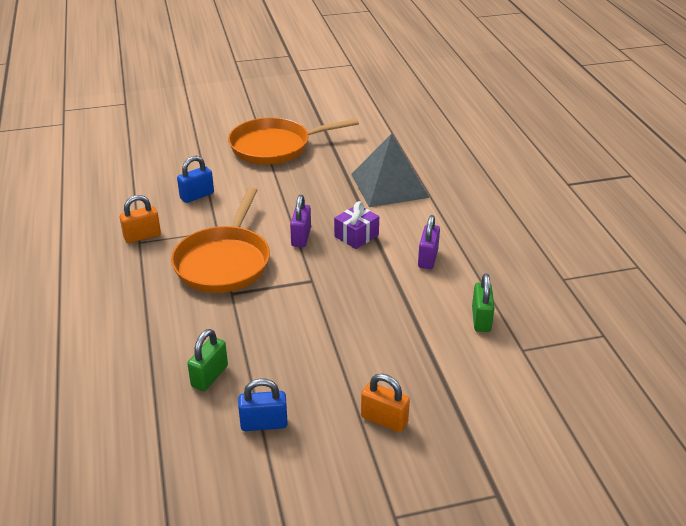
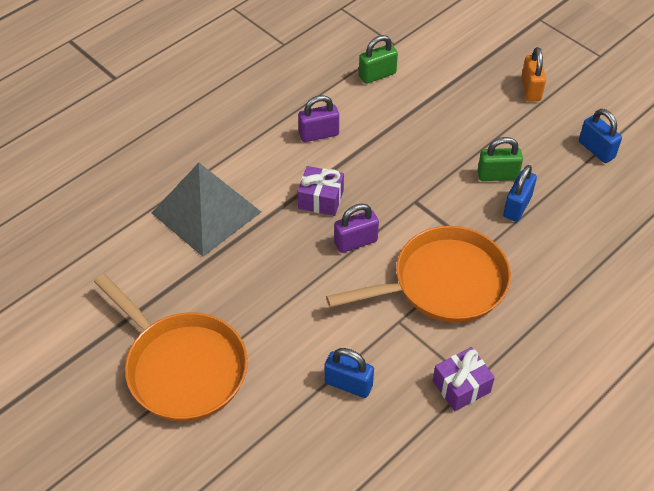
camera: 120 degrees left, 15 degrees up
orange padlock [120,195,161,243] -> purple gift [433,347,495,411]
green padlock [187,329,228,391] -> green padlock moved to [477,137,523,181]
none -> blue padlock [503,165,537,222]

